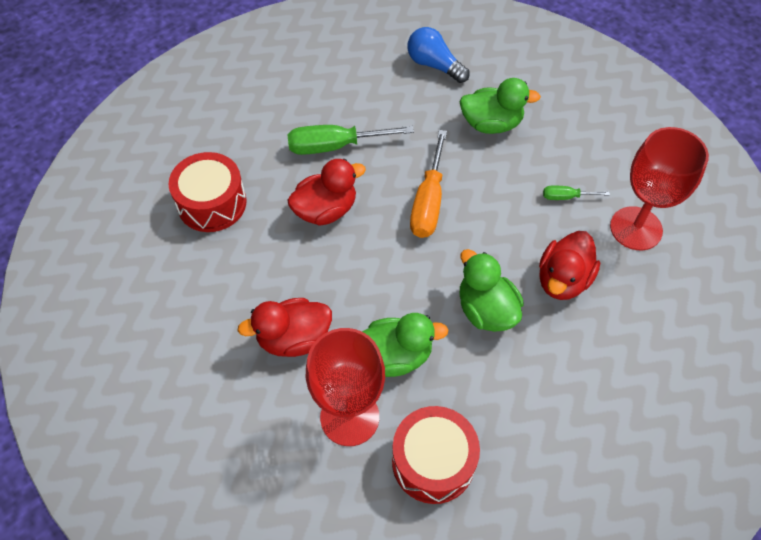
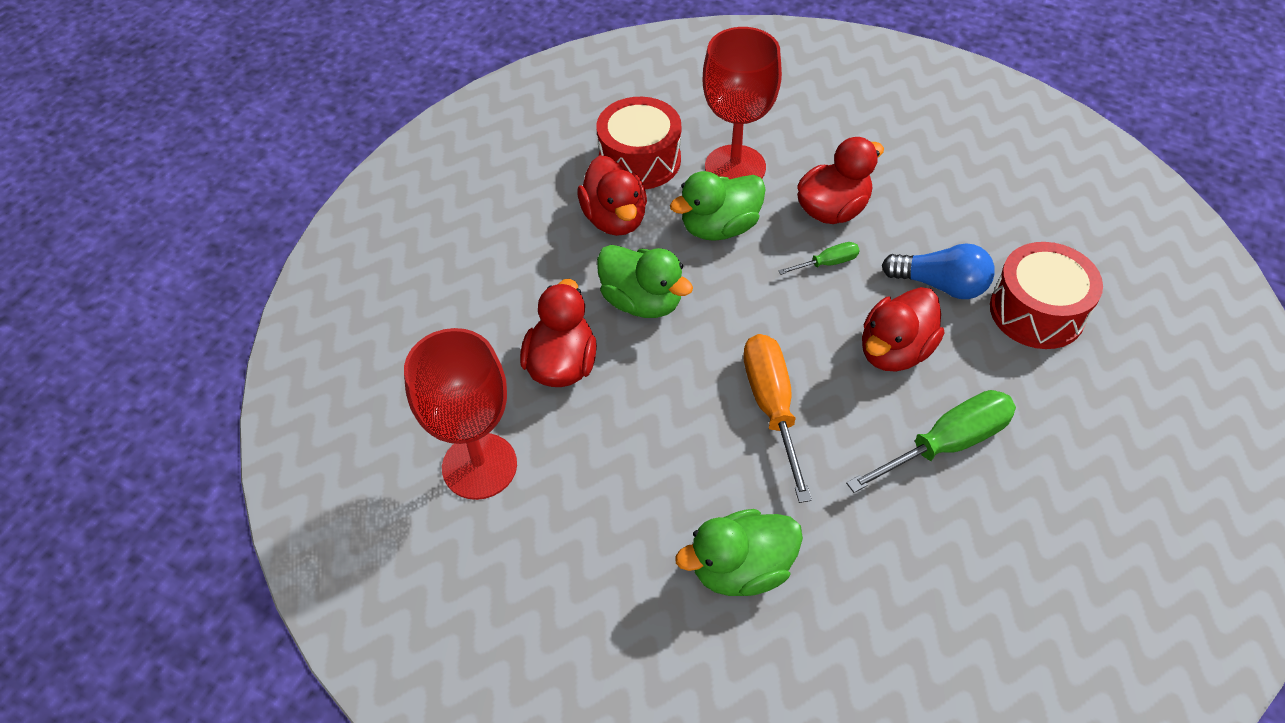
camera: 160 degrees right, 5 degrees down
blue light bulb [408,27,470,83] -> blue light bulb moved to [882,243,995,299]
green screwdriver [543,186,610,200] -> green screwdriver moved to [778,242,860,275]
none -> red duck [577,155,647,236]

